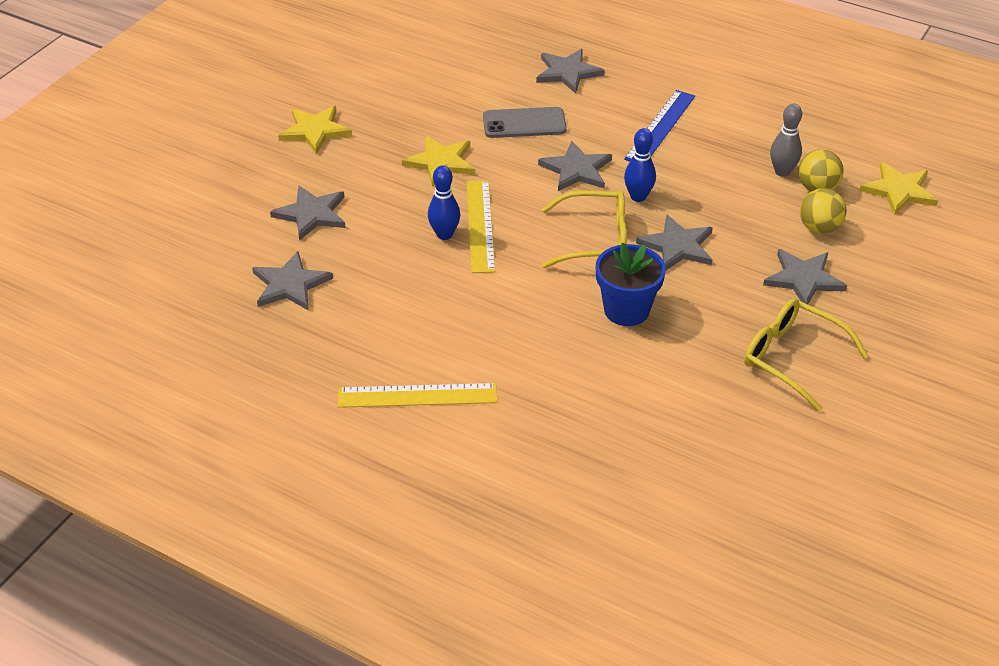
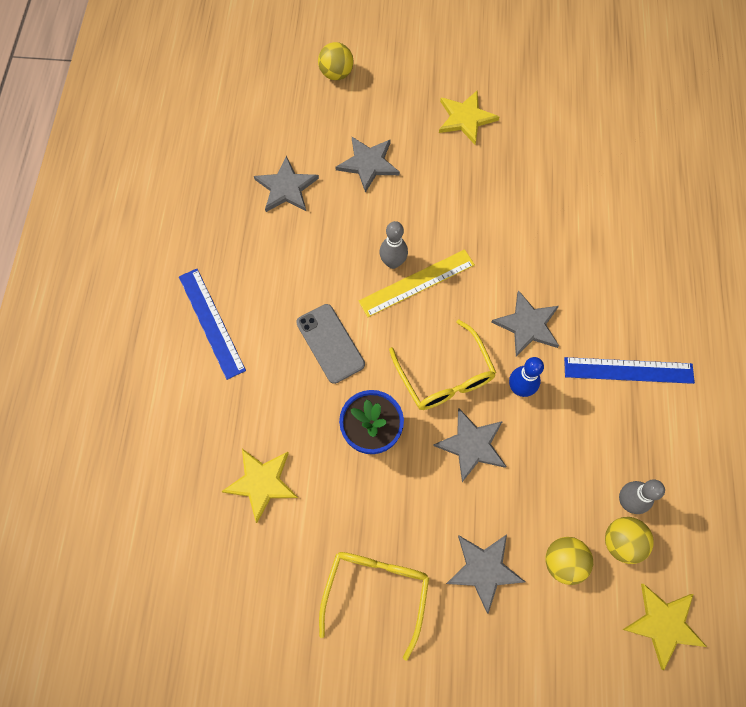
camera: 65 degrees right, 25 degrees up
yellow ruler [338,383,497,408] -> blue ruler [179,269,246,380]
yellow star [402,136,475,187] -> yellow star moved to [221,449,298,523]
blue bowling pin [428,165,460,240] -> grey bowling pin [379,221,408,269]
grey phone [483,107,567,138] -> grey phone moved to [296,304,365,384]
grey star [536,49,605,93] -> none
none -> yellow ball [318,42,354,80]

